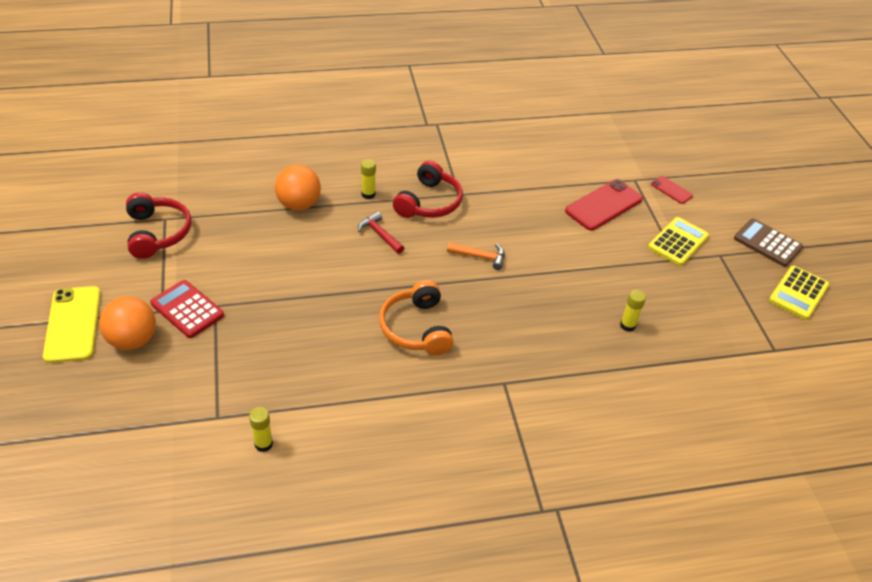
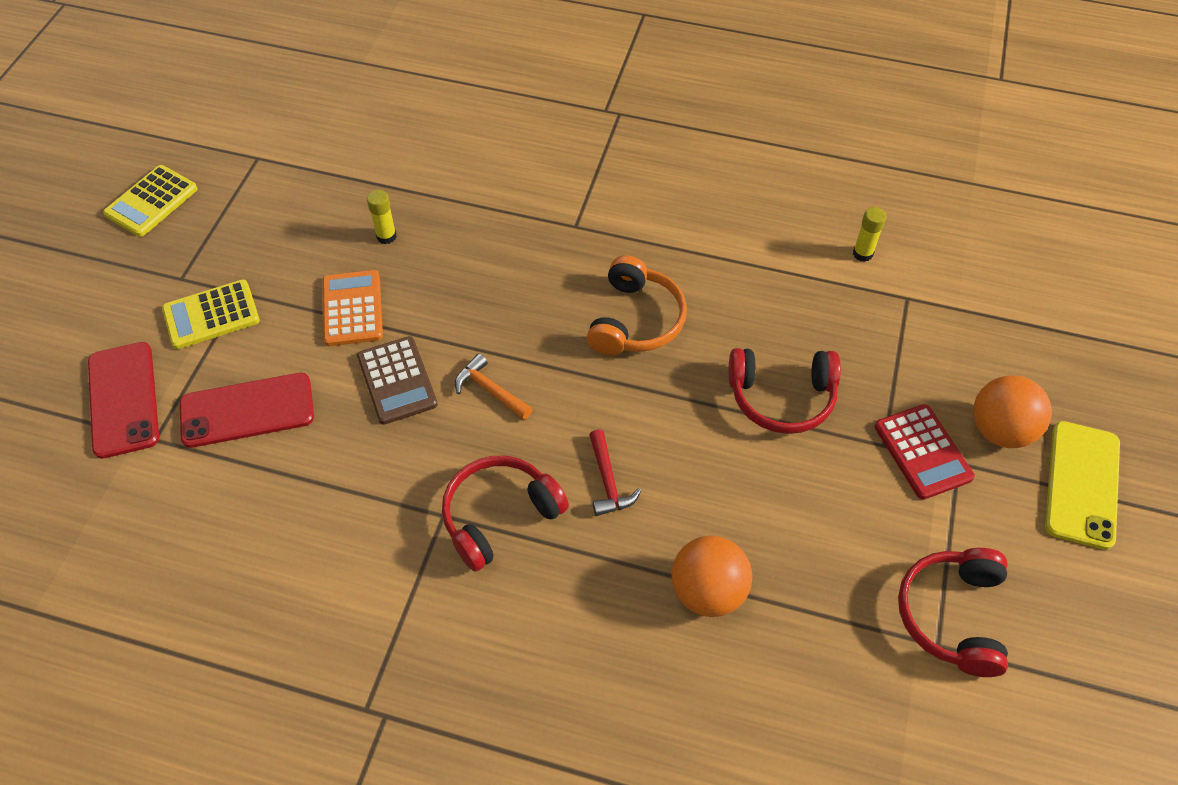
camera: 150 degrees left, 10 degrees up
yellow glue stick [361,159,376,199] -> none
red phone [651,176,693,204] -> red phone [88,342,159,459], size x1.93
brown calculator [734,218,803,267] -> brown calculator moved to [357,336,438,424]
yellow calculator [769,266,829,320] -> yellow calculator turned 150 degrees clockwise [103,165,198,237]
none -> orange calculator [322,270,383,346]
none -> red headphones [728,348,841,434]

